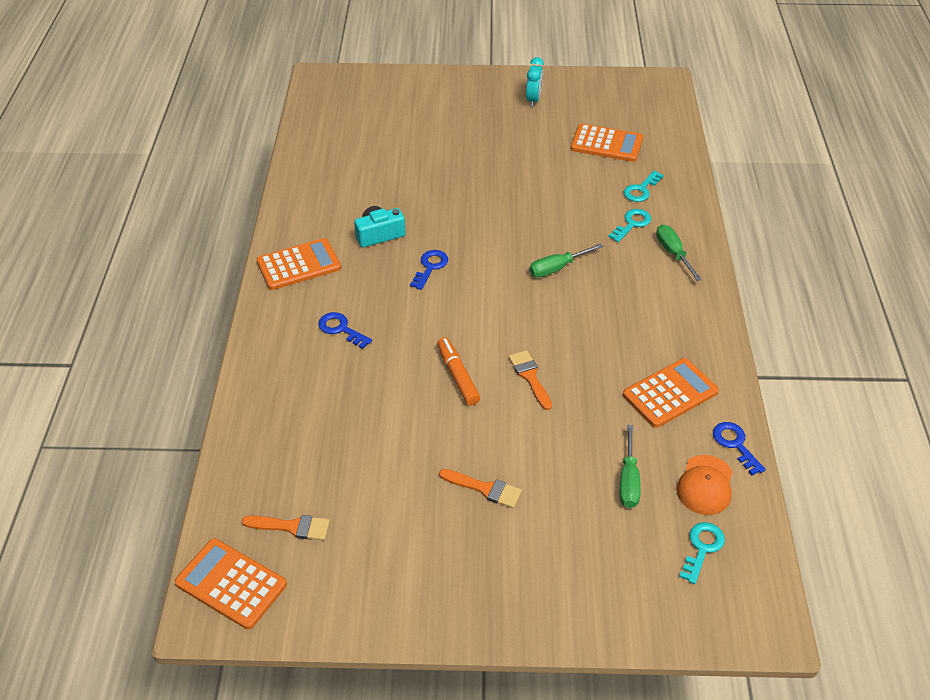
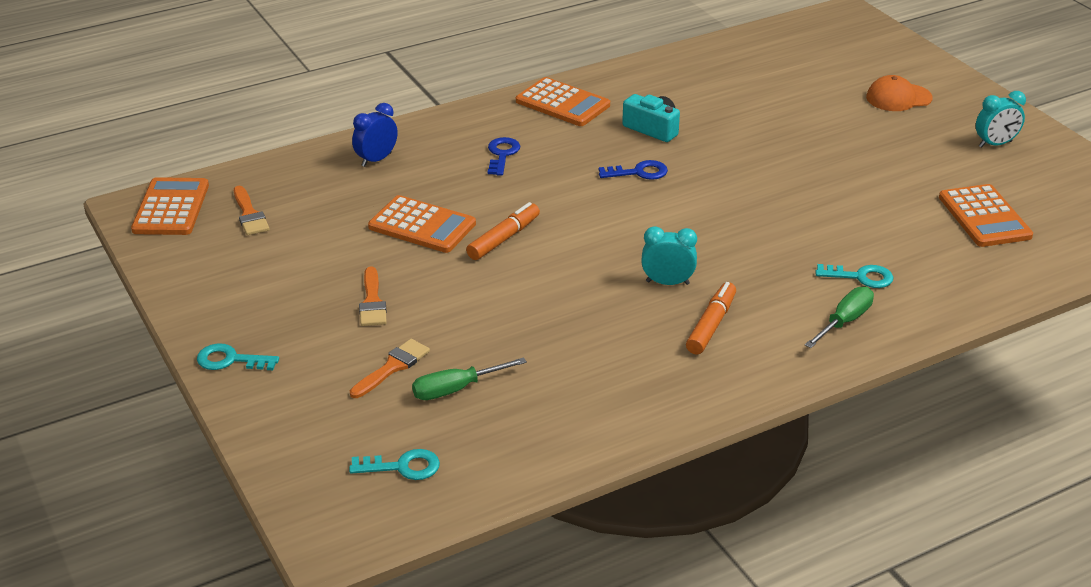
camera: 60 degrees right, 10 degrees down
orange brush [509,350,552,410] -> orange brush moved to [350,339,430,398]
green screwdriver [529,243,603,278] -> none
turquoise key [623,171,664,202] -> turquoise key moved to [197,343,279,370]
orange calculator [623,358,719,428] -> orange calculator moved to [368,195,476,253]
orange cap [677,455,732,515] -> orange cap moved to [866,75,933,111]
blue key [713,422,766,475] -> none
none -> blue clock [352,103,398,167]
none -> turquoise clock [641,226,697,285]
none -> orange marker [686,282,736,355]

